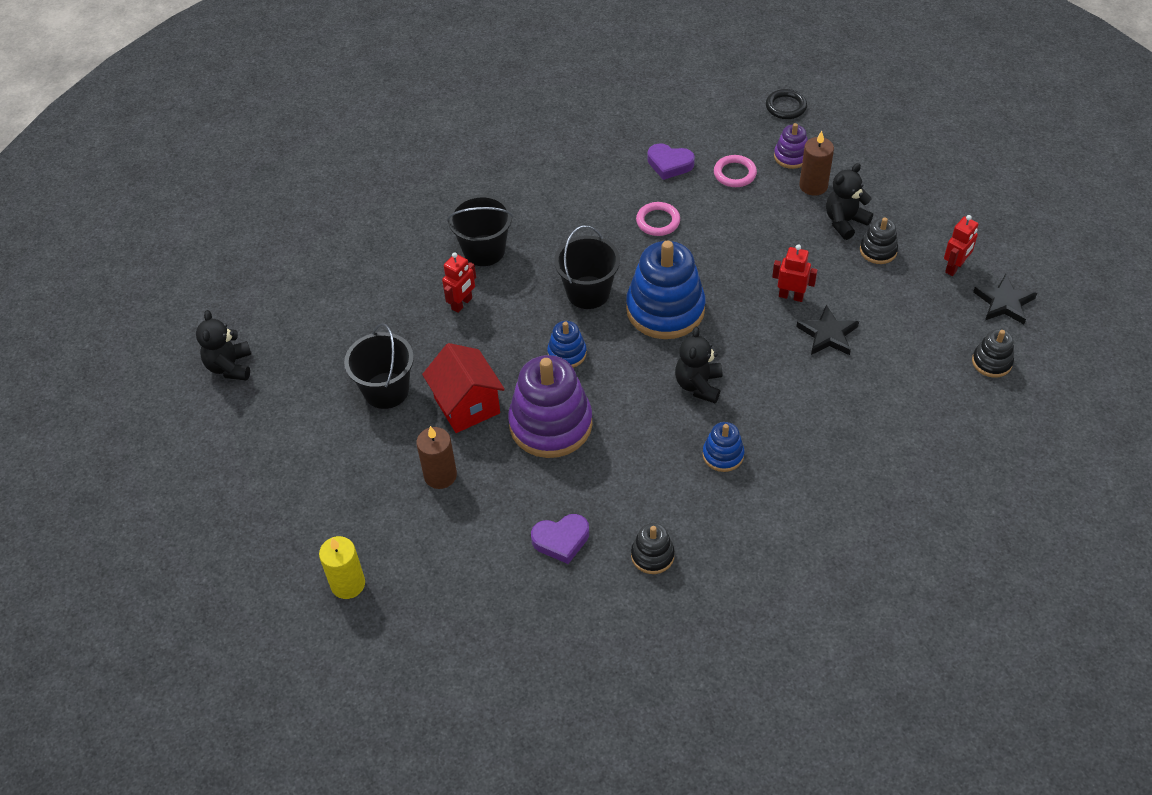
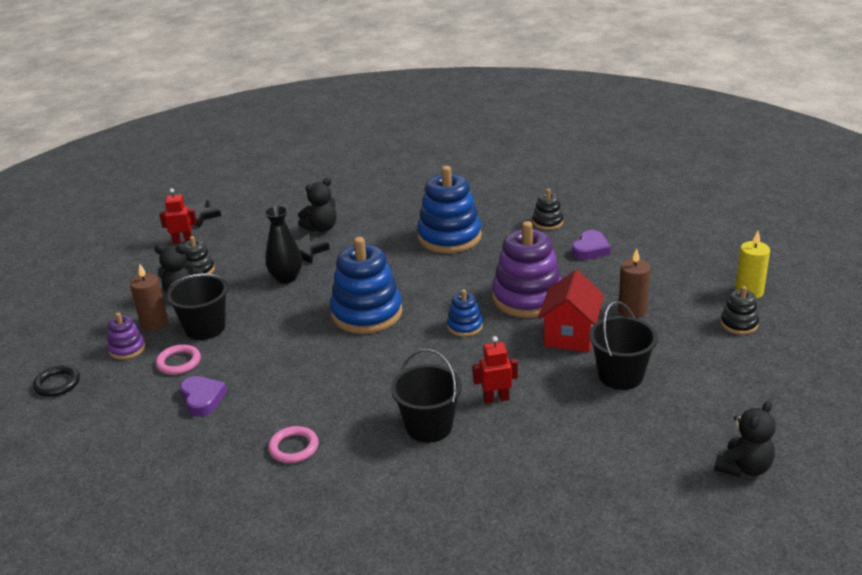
camera: 135 degrees left, 20 degrees down
purple heart [531,514,589,564] -> purple heart turned 90 degrees clockwise [572,230,611,260]
black bucket [554,225,620,309] -> black bucket moved to [165,274,229,340]
pink ring [636,202,680,236] -> pink ring moved to [268,426,318,463]
black teddy bear [675,327,722,403] -> black teddy bear moved to [298,178,336,232]
blue stacking toy [703,422,744,472] -> blue stacking toy [417,166,482,253], size x2.06
red robot [772,244,818,302] -> black vase [264,206,302,284]
black stacking toy [972,329,1014,378] -> black stacking toy moved to [721,286,759,335]

